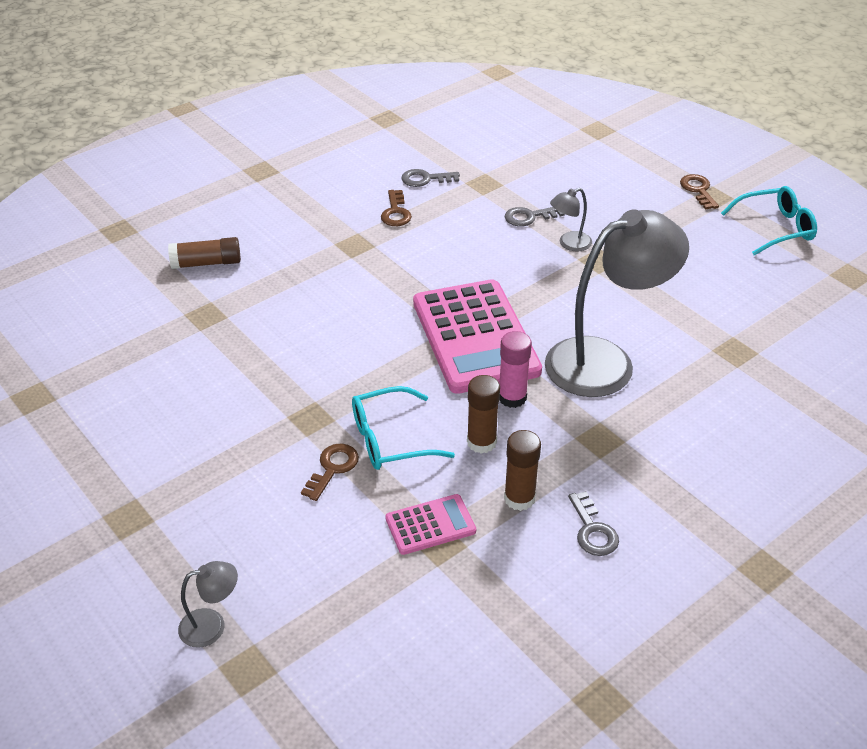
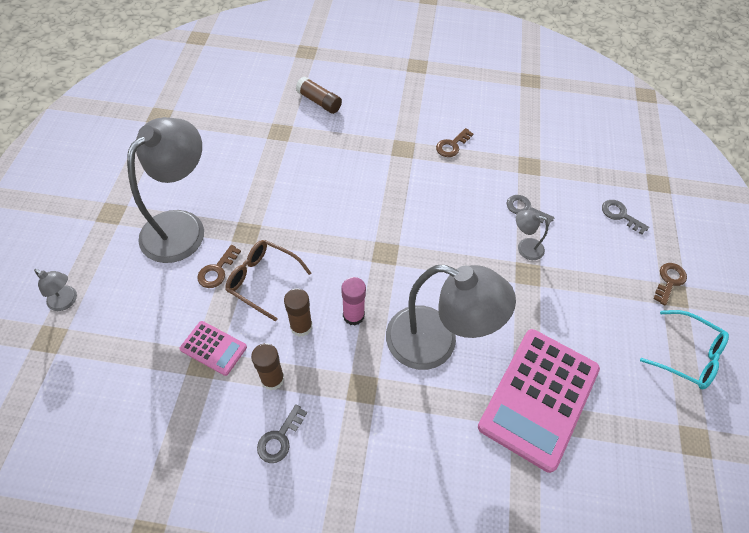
camera: 45 degrees right, 15 degrees up
brown key [301,444,359,501] -> brown key turned 135 degrees clockwise [197,245,241,288]
turquoise glasses [352,386,455,470] -> brown glasses [225,240,311,322]
grey key [402,169,460,187] -> grey key moved to [602,200,649,234]
pink calculator [413,279,542,394] -> pink calculator moved to [478,329,600,473]
none -> grey lamp [127,117,204,263]

